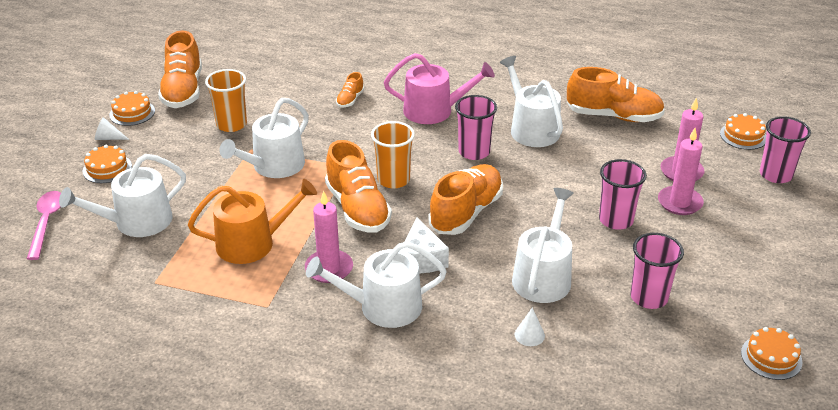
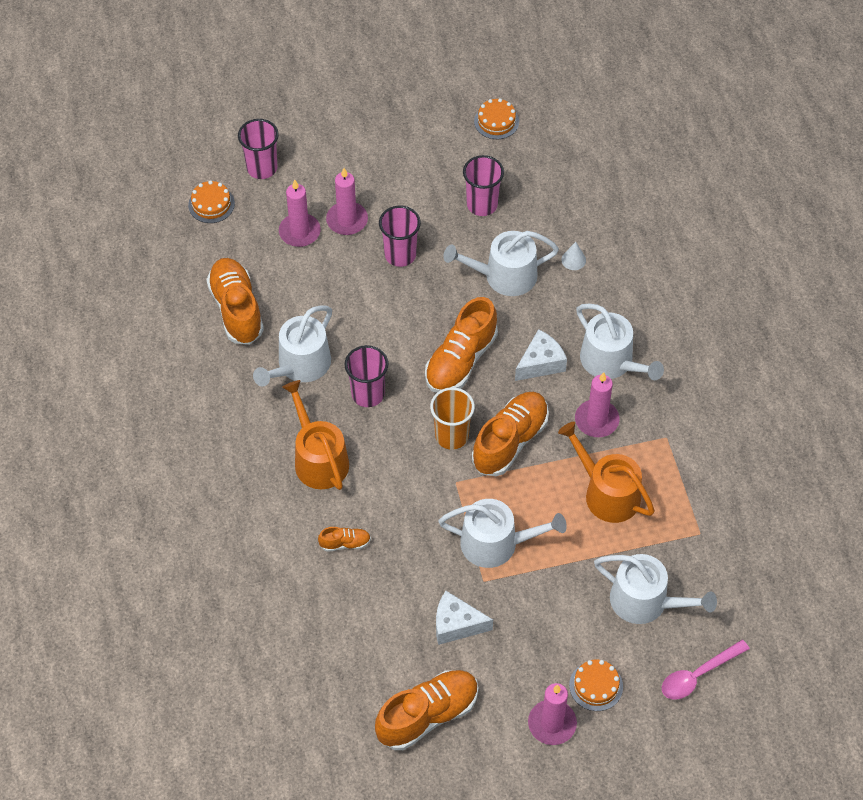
camera: 120 degrees left, 20 degrees up
white cone [95,117,129,140] -> pink candle [528,683,577,745]
orange cake [109,91,155,126] -> none
orange cup [205,69,247,132] -> white cheese [436,591,493,645]
pink watering can [384,53,495,124] -> orange watering can [282,380,349,490]
orange shoe [429,164,503,235] -> orange shoe turned 60 degrees counterclockwise [425,297,498,393]

